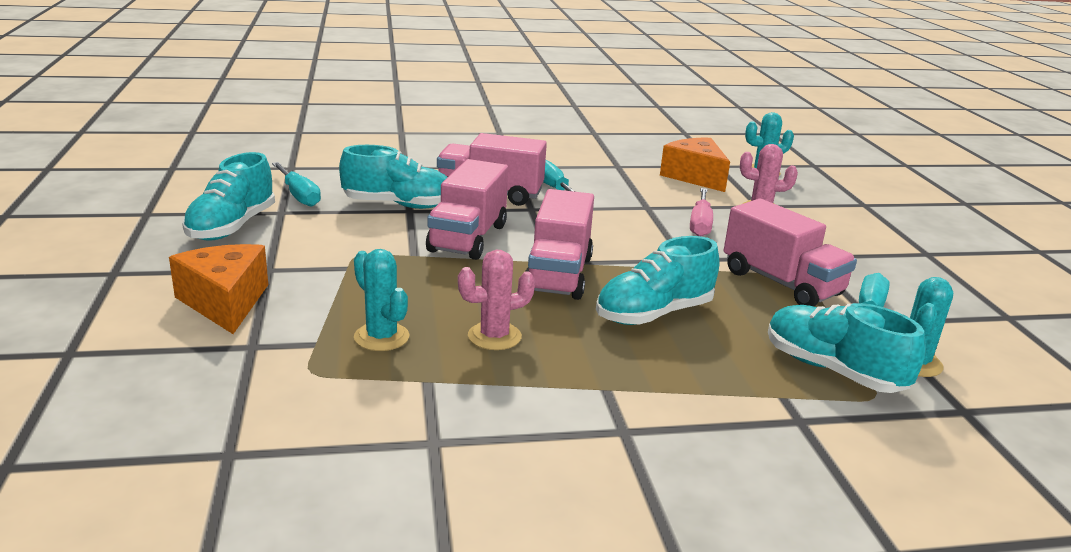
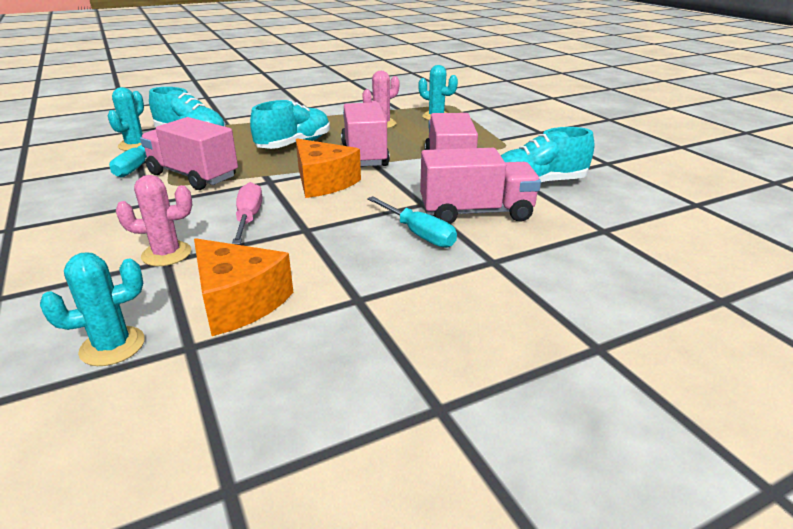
camera: 165 degrees right, 5 degrees up
orange cheese [169,244,268,334] -> orange cheese moved to [296,139,361,198]
turquoise shoe [182,152,275,241] -> none
turquoise screwdriver [272,162,321,207] -> none

